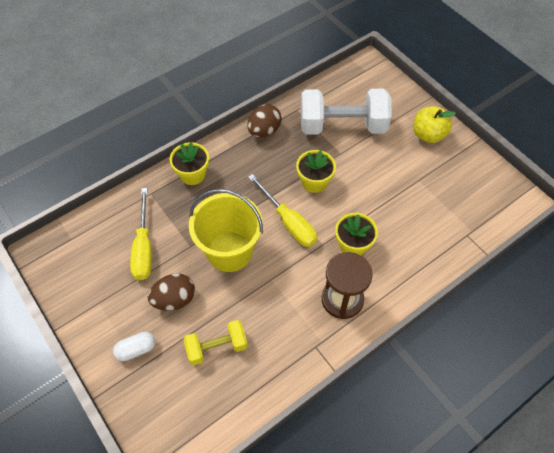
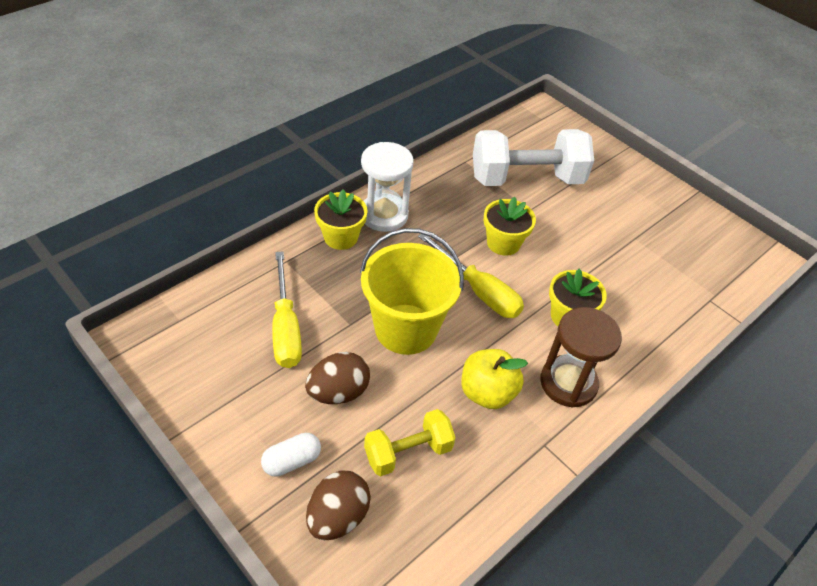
camera: 10 degrees left, 10 degrees down
brown egg [248,104,282,137] -> brown egg moved to [306,470,371,540]
yellow apple [413,106,456,143] -> yellow apple moved to [461,349,528,409]
none -> white hourglass [361,142,414,232]

